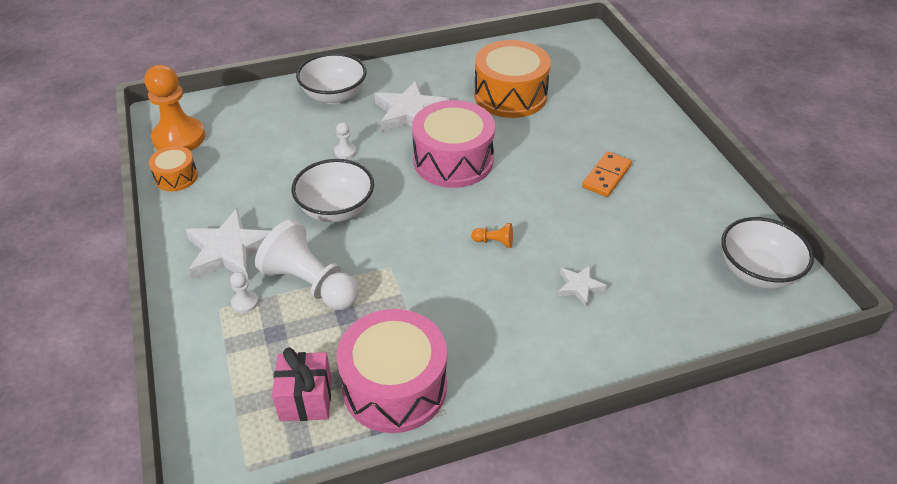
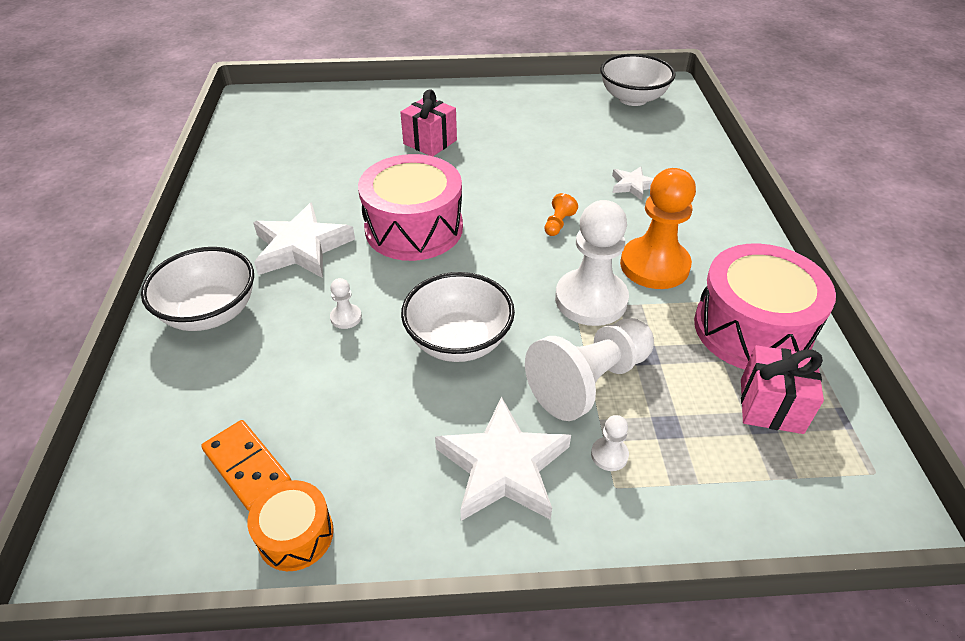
camera: 75 degrees left, 0 degrees up
orange pawn [145,65,205,151] -> orange pawn moved to [620,168,696,289]
orange drum [474,40,551,118] -> none
orange domino [582,152,632,197] -> orange domino moved to [201,420,292,511]
none -> pink gift [400,89,457,156]
none -> white pawn [555,200,629,326]

